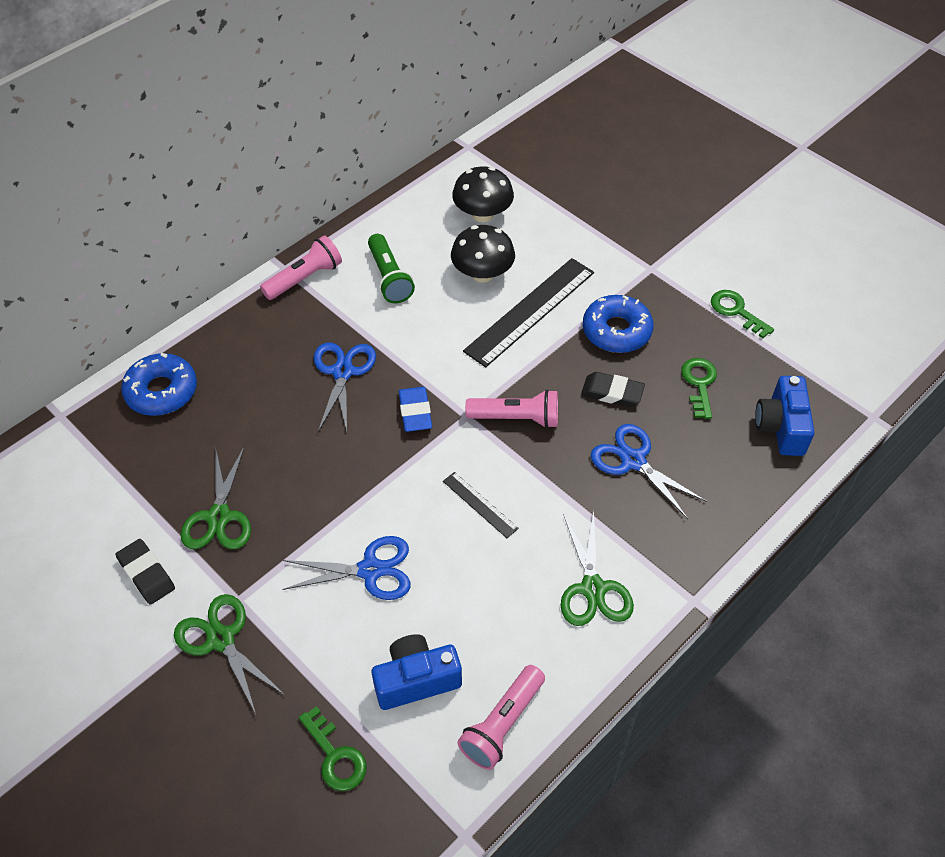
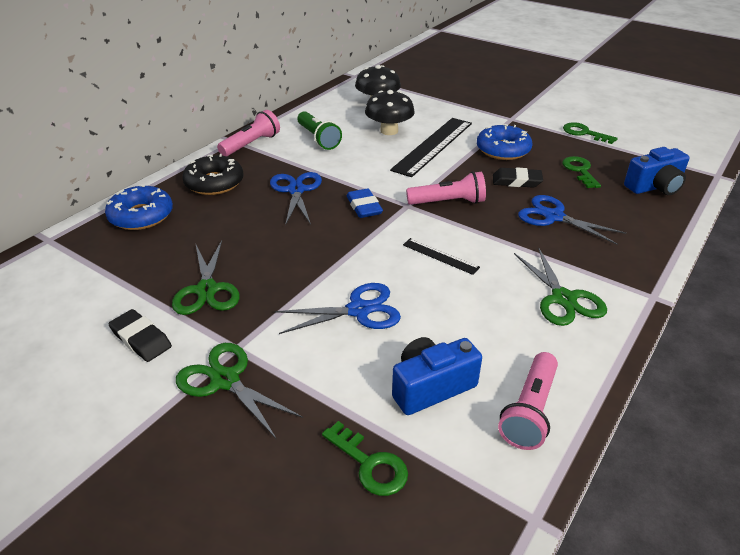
camera: 10 degrees left, 15 degrees down
blue camera [755,376,814,456] -> blue camera turned 105 degrees counterclockwise [624,147,690,195]
none -> black donut [182,154,244,195]

